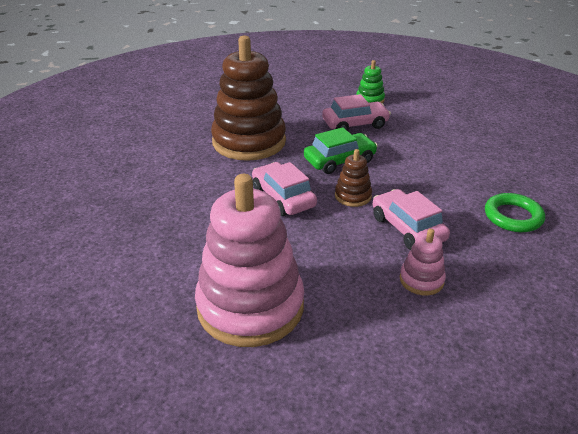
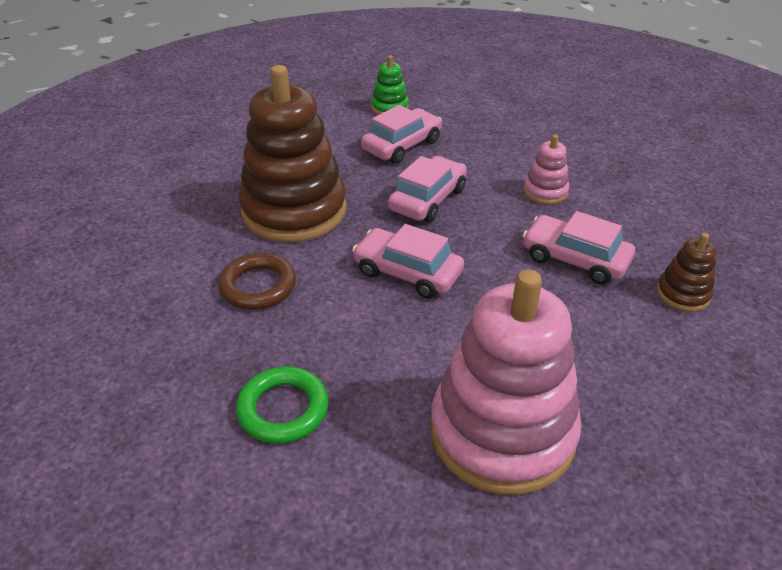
camera: 30 degrees left, 5 degrees up
green car [304,127,378,174] -> pink car [388,156,467,222]
brown stacking toy [335,149,372,207] -> brown stacking toy moved to [657,233,716,312]
pink stacking toy [400,229,446,295] -> pink stacking toy moved to [523,134,569,204]
green ring [485,193,545,232] -> green ring moved to [236,366,329,444]
none -> brown ring [218,253,296,310]

